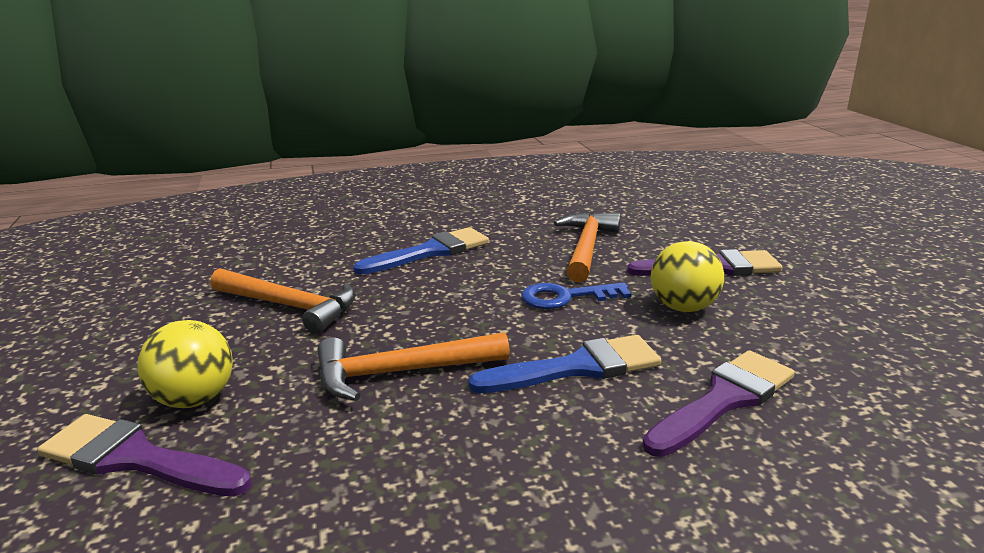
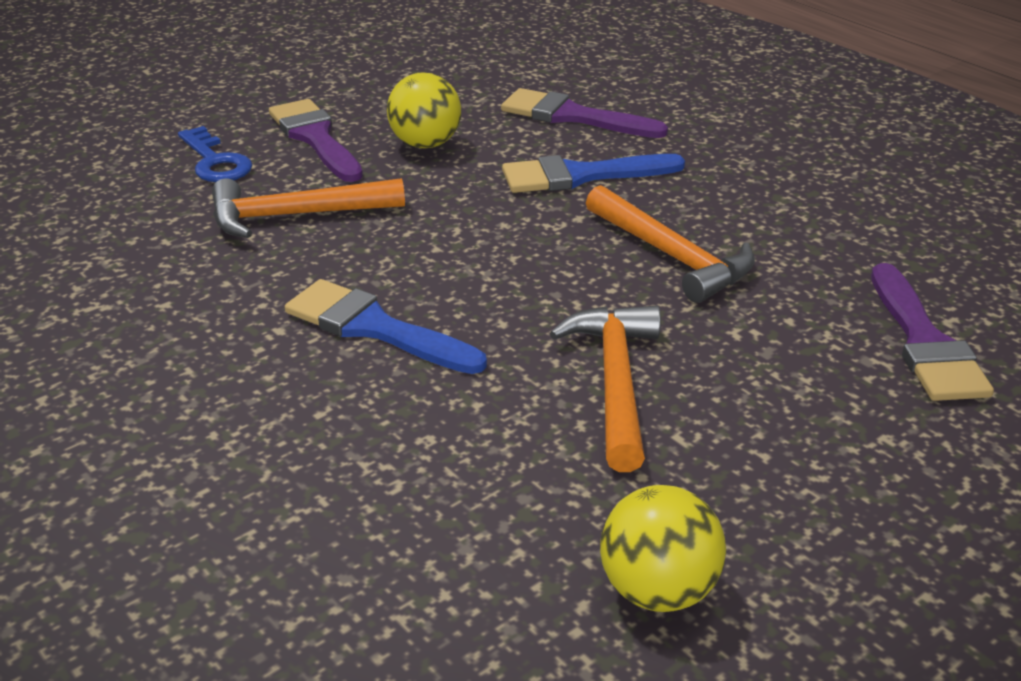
camera: 115 degrees left, 10 degrees up
yellow ball [137,320,233,408] -> yellow ball moved to [600,485,726,612]
blue brush [468,335,662,393] -> blue brush turned 60 degrees counterclockwise [502,154,685,193]
blue key [521,282,631,309] -> blue key moved to [178,126,252,182]

